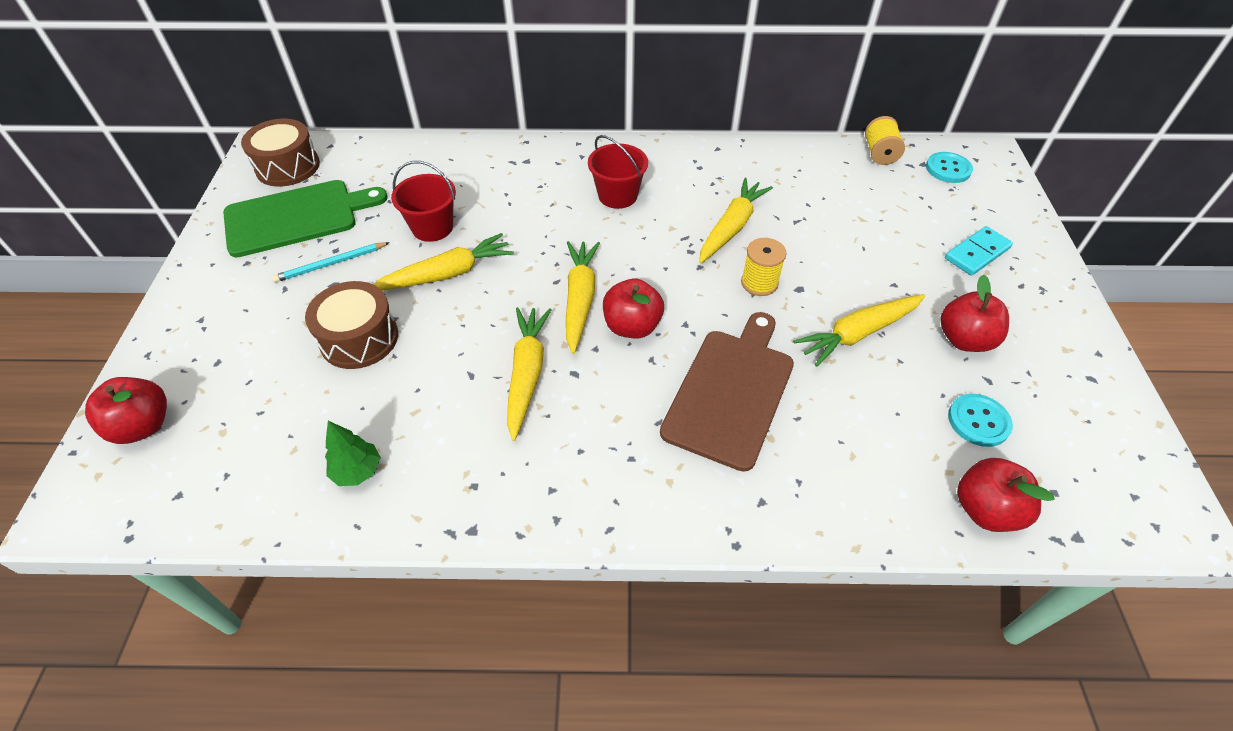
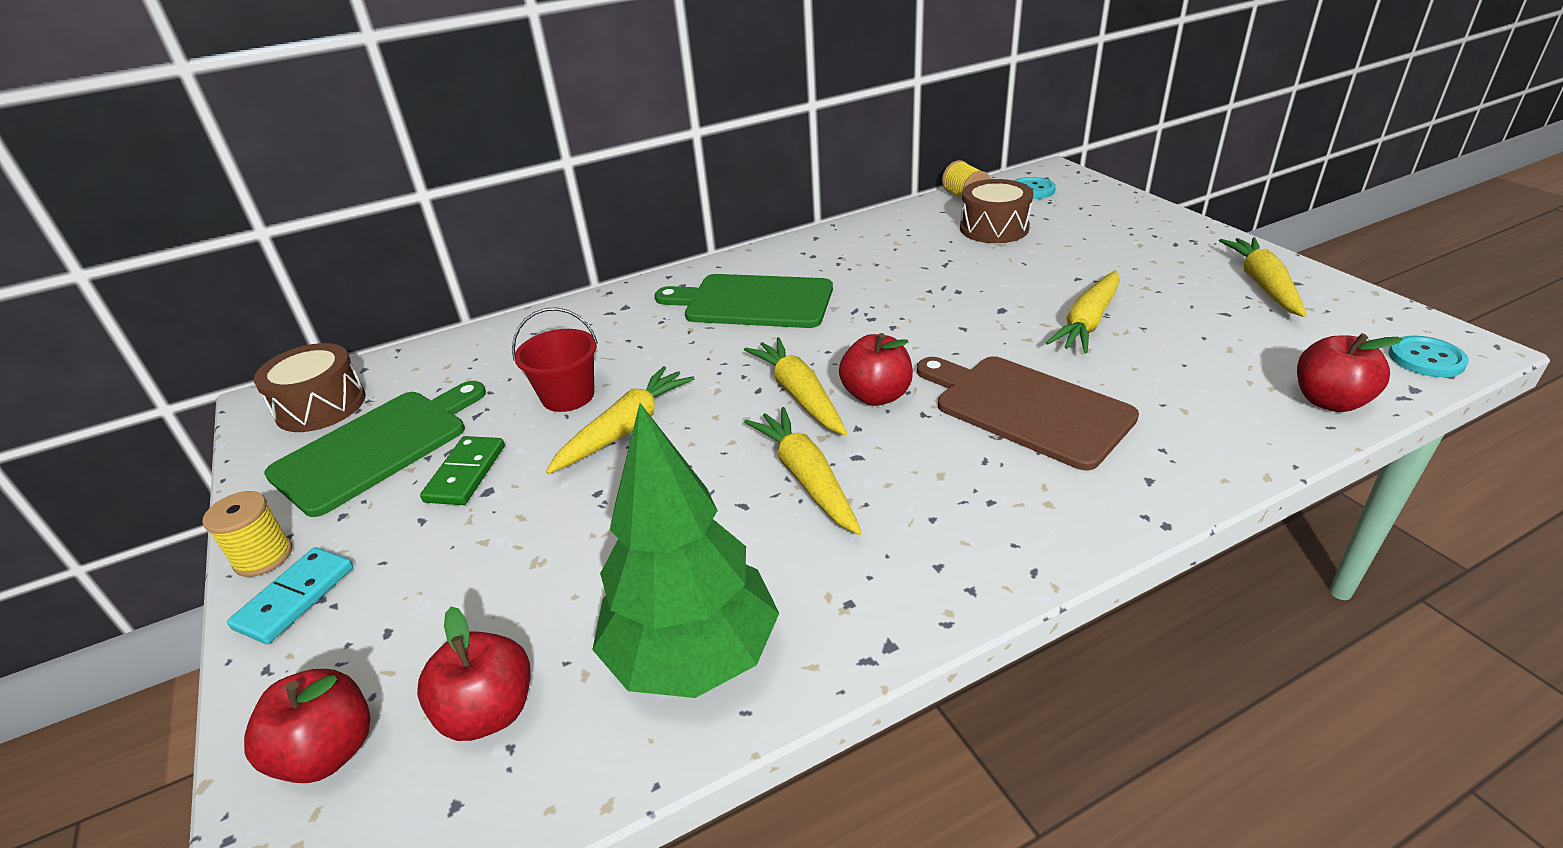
camera: 25 degrees left, 15 degrees down
turquoise pencil [272,242,390,283] -> green domino [420,436,505,505]
brown drum [305,281,398,369] -> brown drum moved to [960,179,1033,243]
green tree [325,421,381,486] -> green tree [592,403,779,698], size x2.37
red bucket [588,135,648,209] -> green cutting board [655,274,833,328]
brown cutting board [660,312,794,472] -> brown cutting board turned 45 degrees counterclockwise [917,356,1139,470]
yellow carrot [699,178,773,263] -> yellow carrot moved to [1219,237,1307,317]
yellow spool [741,238,786,296] -> yellow spool moved to [202,491,292,577]
red apple [941,274,1009,352] -> red apple moved to [417,607,530,741]
turquoise domino [945,226,1013,276] -> turquoise domino moved to [227,547,353,644]
turquoise button [948,394,1013,447] -> turquoise button moved to [1389,336,1469,377]

